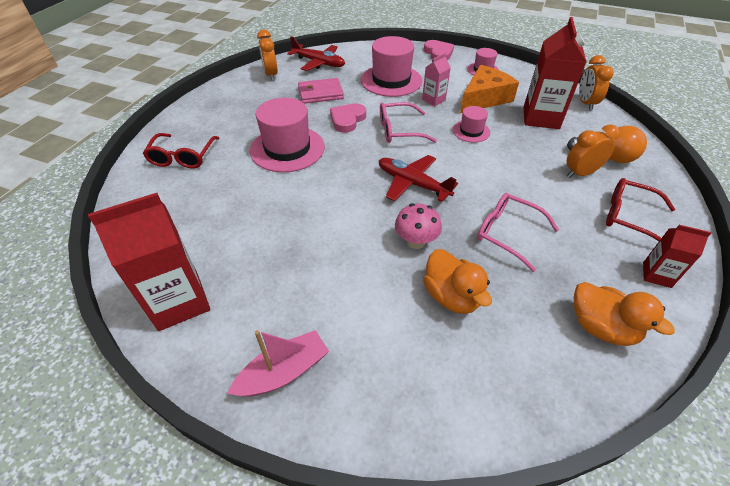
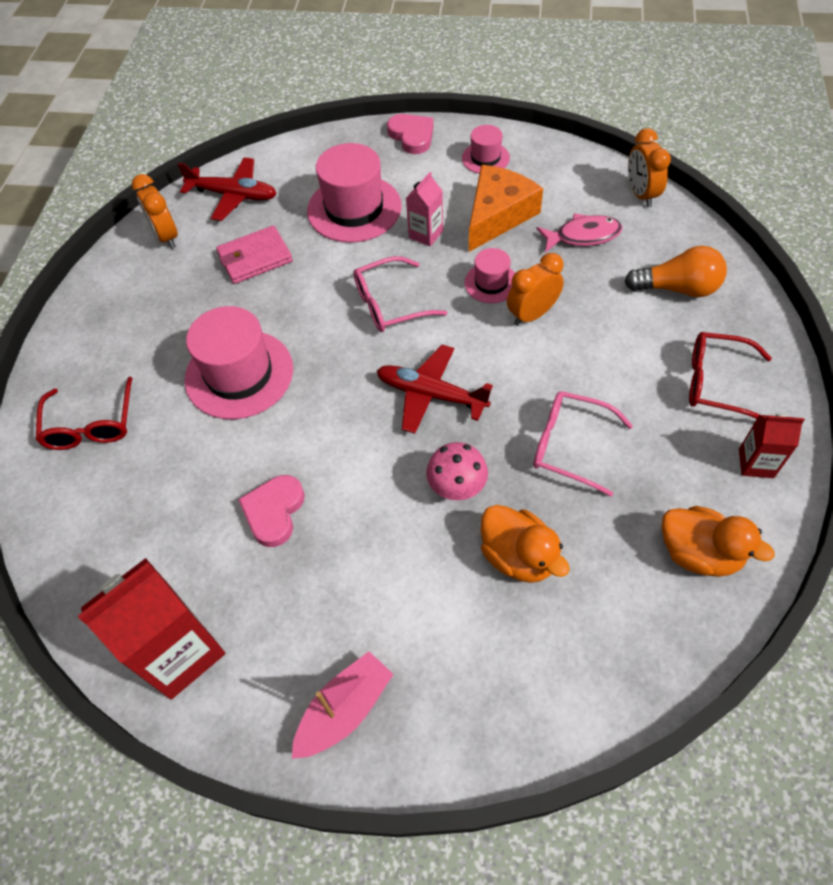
camera: 10 degrees left, 10 degrees up
pink heart [330,103,366,133] -> pink heart moved to [238,475,305,547]
red carton [524,17,586,129] -> pink fish [536,213,622,252]
orange clock [566,124,620,178] -> orange clock moved to [507,253,564,326]

